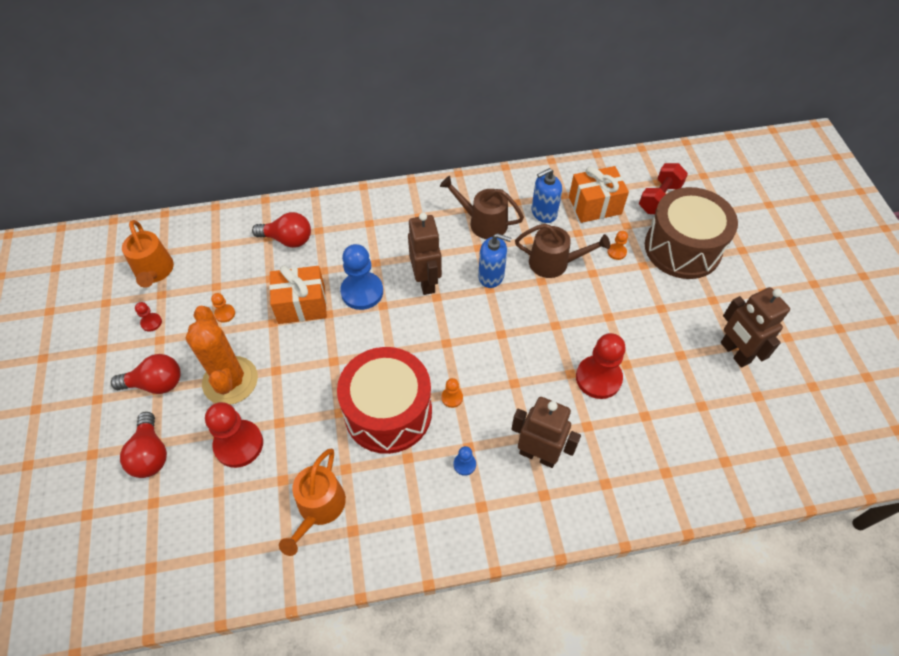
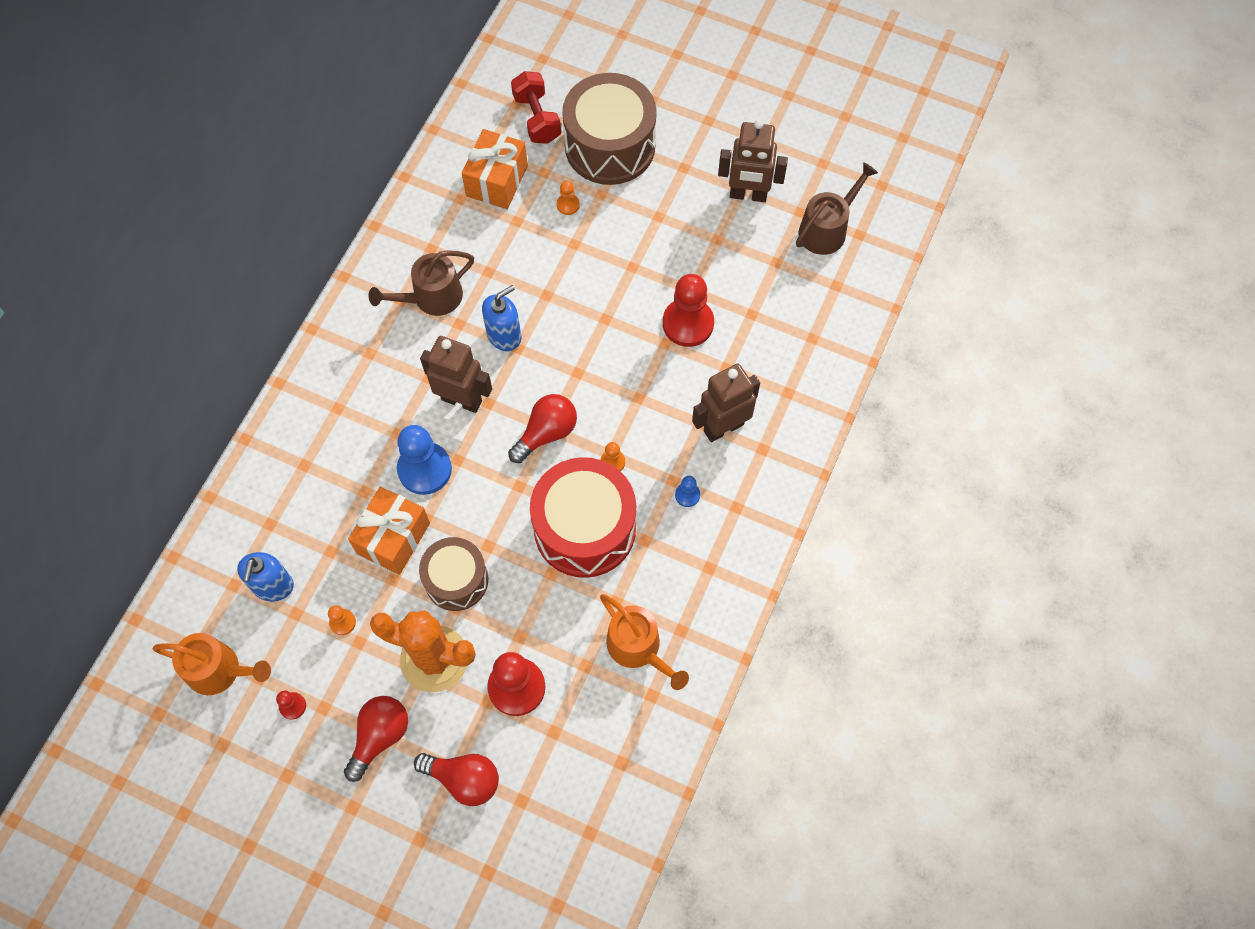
camera: 55 degrees left, 10 degrees up
red light bulb [252,212,311,248] -> red light bulb moved to [508,394,577,463]
brown watering can [515,224,610,278] -> brown watering can moved to [796,162,878,255]
blue soap dispenser [531,168,562,223] -> blue soap dispenser moved to [237,552,294,601]
none -> brown drum [419,537,488,611]

